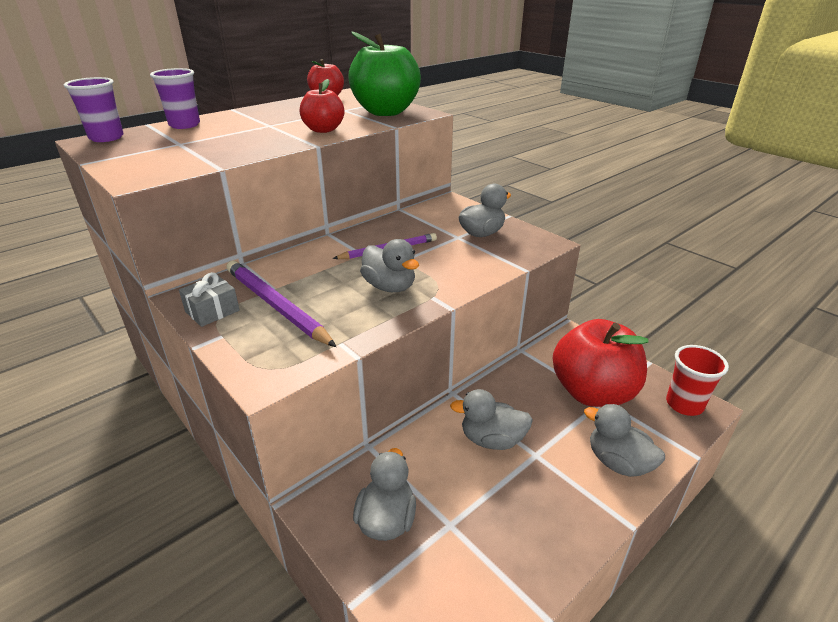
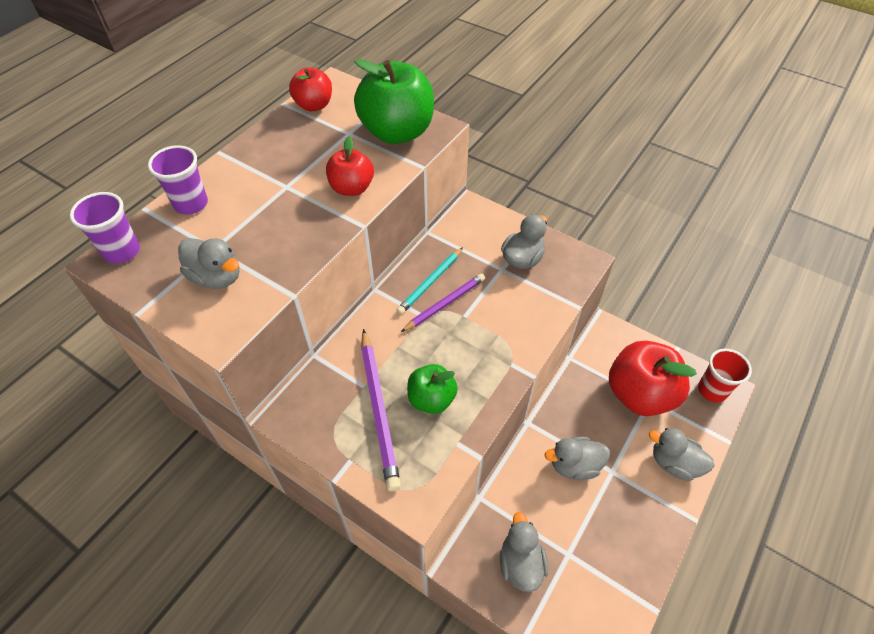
camera: 15 degrees left, 20 degrees up
grey gift [179,272,240,327] -> none
purple pencil [226,261,336,347] -> purple pencil turned 135 degrees counterclockwise [361,329,401,491]
grey duck [360,239,419,292] -> grey duck moved to [178,238,240,289]
none -> turquoise pencil [397,247,463,314]
none -> green apple [407,364,458,414]

